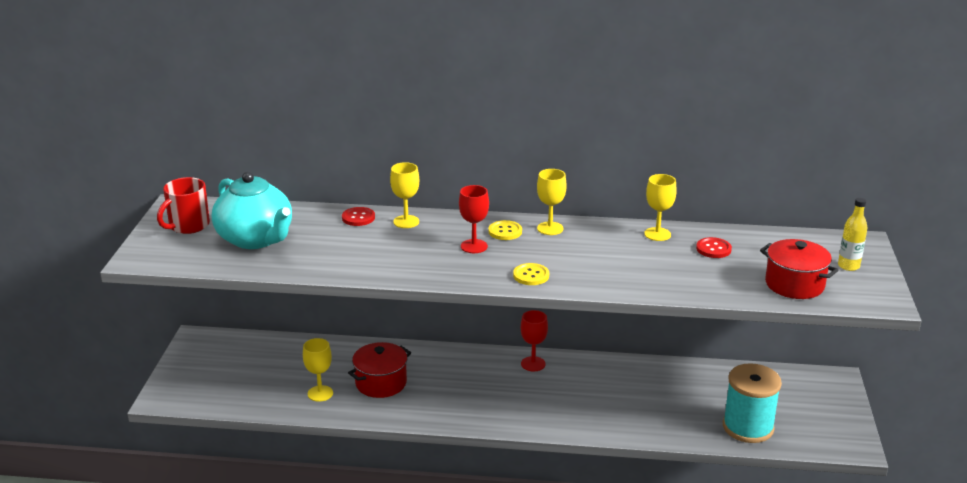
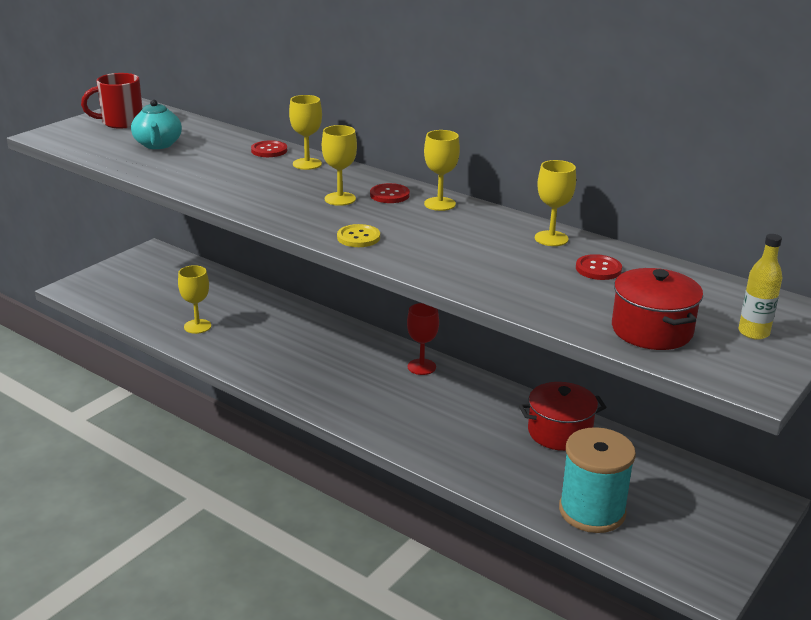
camera: 30 degrees right, 0 degrees up
turquoise teapot [212,172,292,249] -> turquoise teapot [131,100,182,149], size x0.60
red pot [348,342,411,398] -> red pot moved to [519,382,607,451]
red goblet [459,185,489,253] -> yellow goblet [322,125,357,206]
yellow button [488,220,522,240] -> red button [370,183,410,203]

